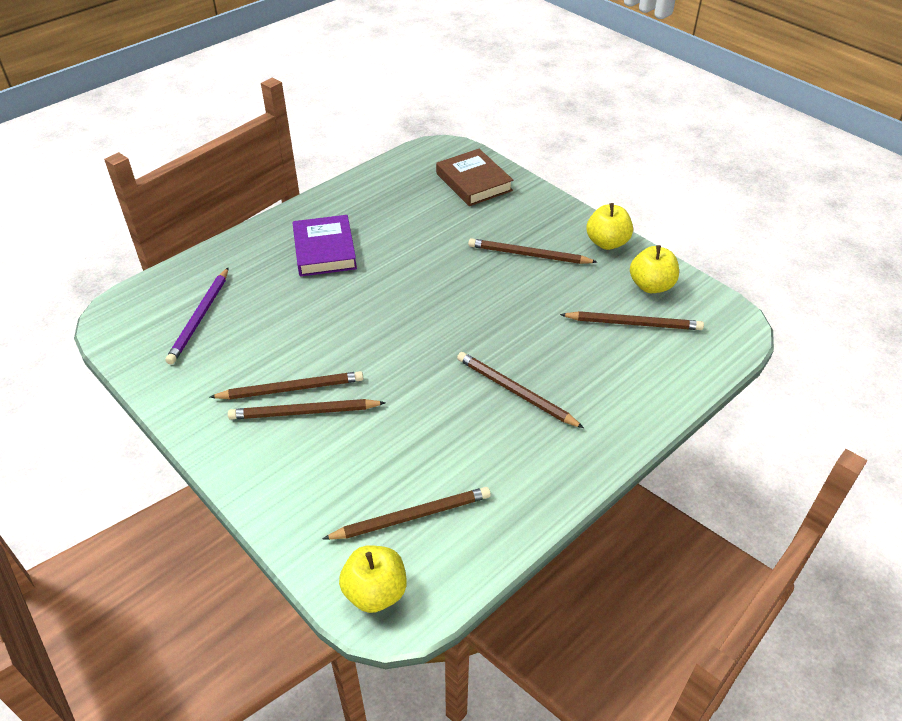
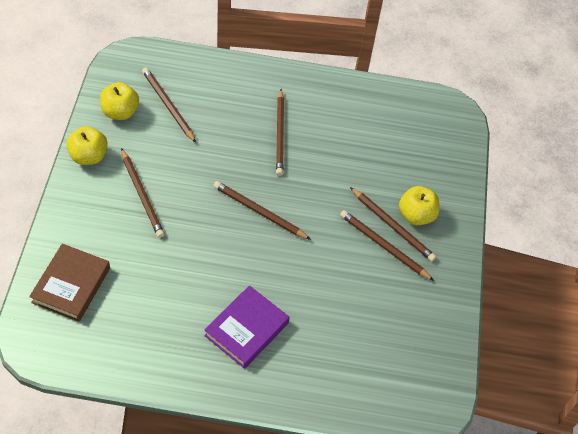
camera: 135 degrees left, 10 degrees up
purple pencil [165,267,229,365] -> none
brown pencil [323,487,491,540] -> brown pencil moved to [213,181,311,240]
yellow apple [339,545,407,613] -> yellow apple moved to [399,186,440,225]

